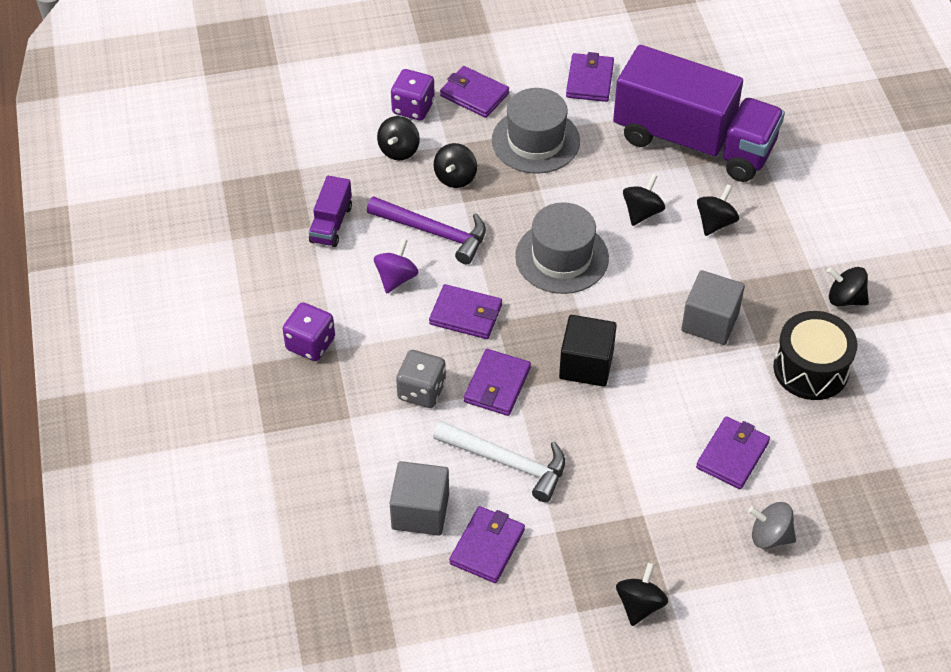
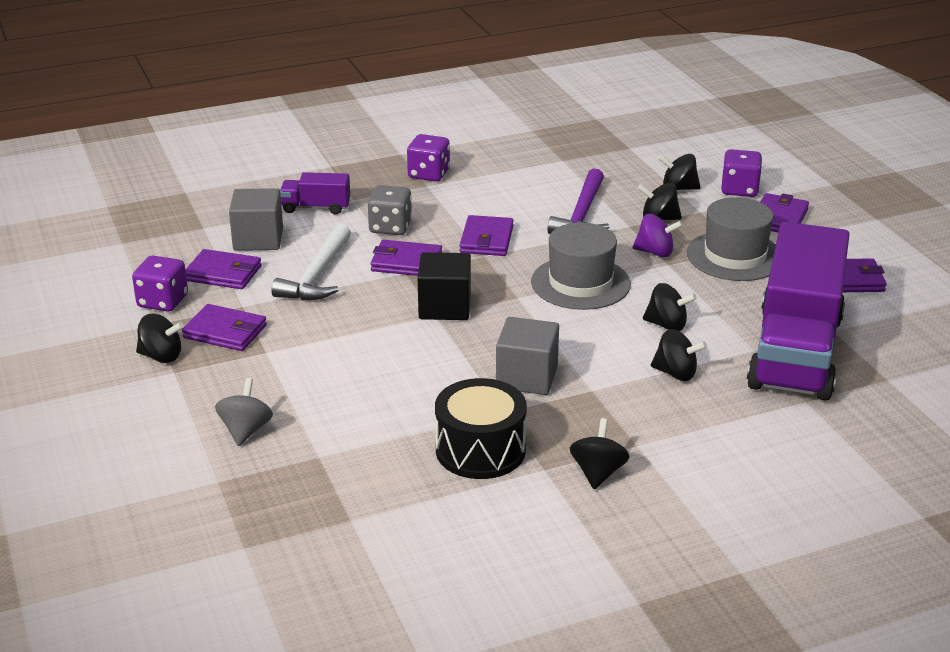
camera: 80 degrees right, 20 degrees down
purple truck [309,176,352,247] -> purple truck moved to [280,172,350,215]
purple spinning top [374,239,419,294] -> purple spinning top moved to [632,214,683,257]
purple wallet [696,416,770,489] -> purple wallet moved to [182,304,267,351]
none -> purple dice [132,256,188,312]

